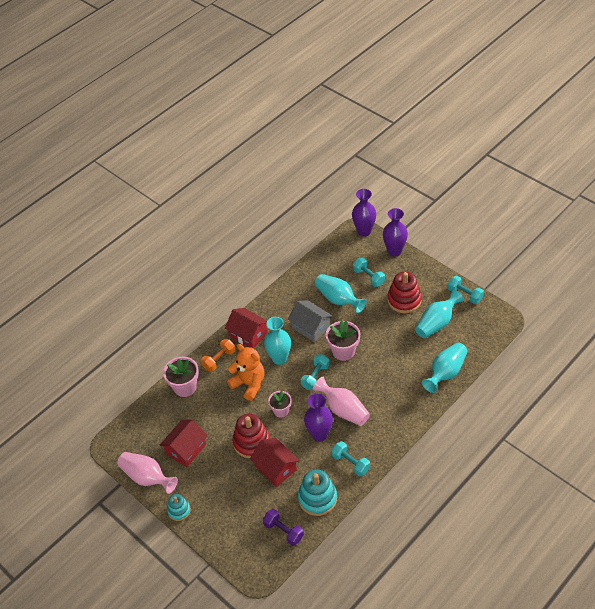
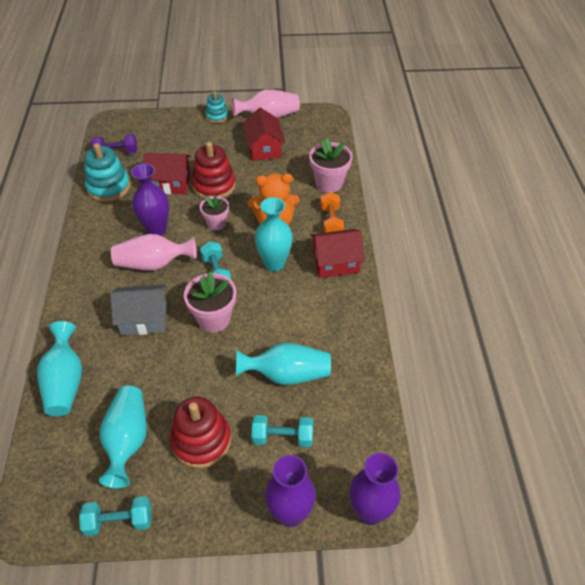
camera: 130 degrees right, 0 degrees up
grey house [288,300,332,342] -> grey house moved to [110,284,167,335]
turquoise dumbbell [331,441,370,477] -> none

